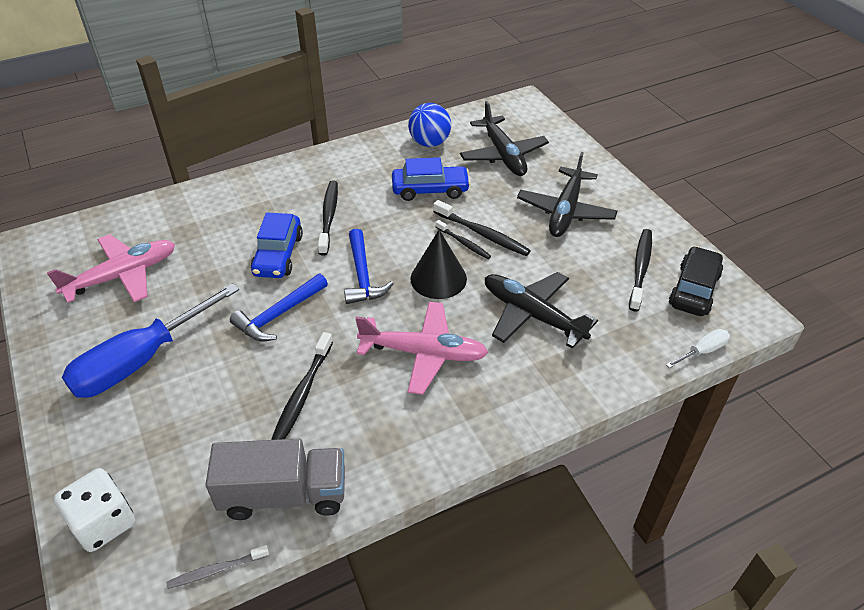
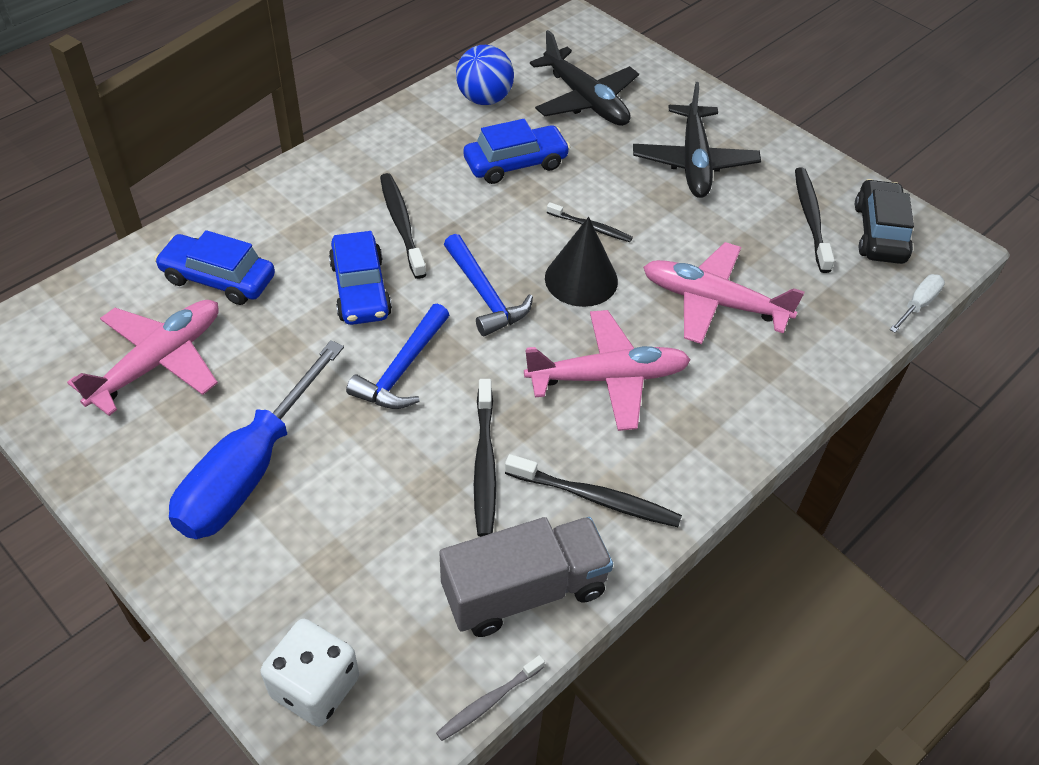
camera: 20 degrees left, 5 degrees up
black toothbrush [433,200,531,256] -> black toothbrush moved to [505,454,682,527]
black plane [485,272,598,349] -> pink plane [643,242,805,344]
none -> blue car [154,230,275,305]

